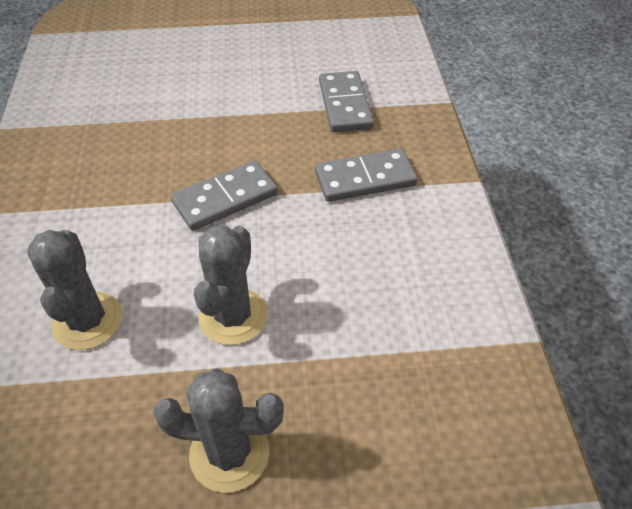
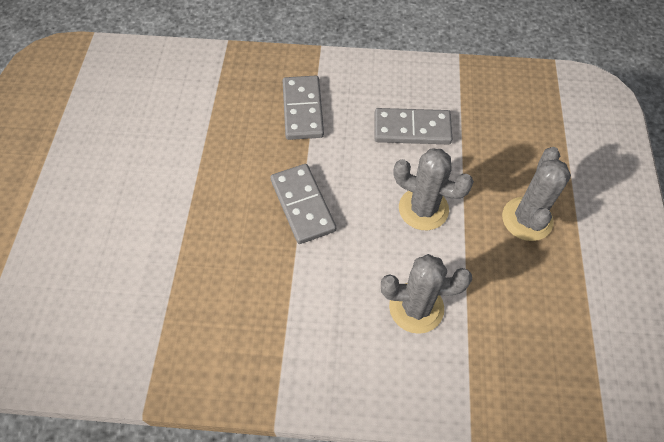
camera: 80 degrees left, 10 degrees up
grey domino [319,71,374,132] -> grey domino moved to [374,108,452,144]

